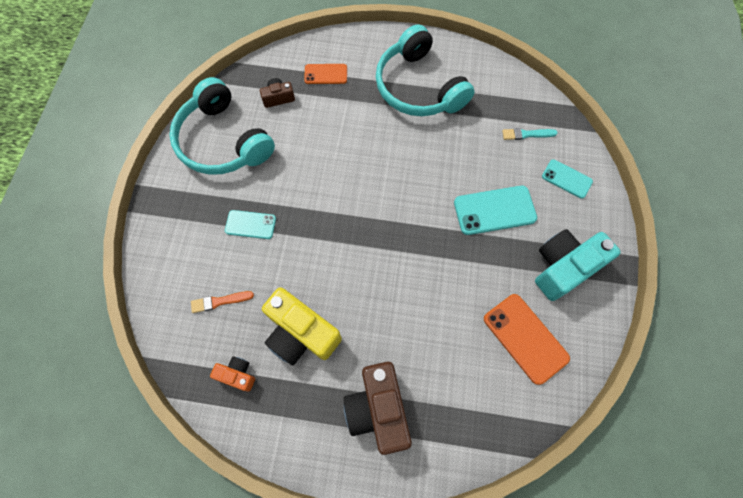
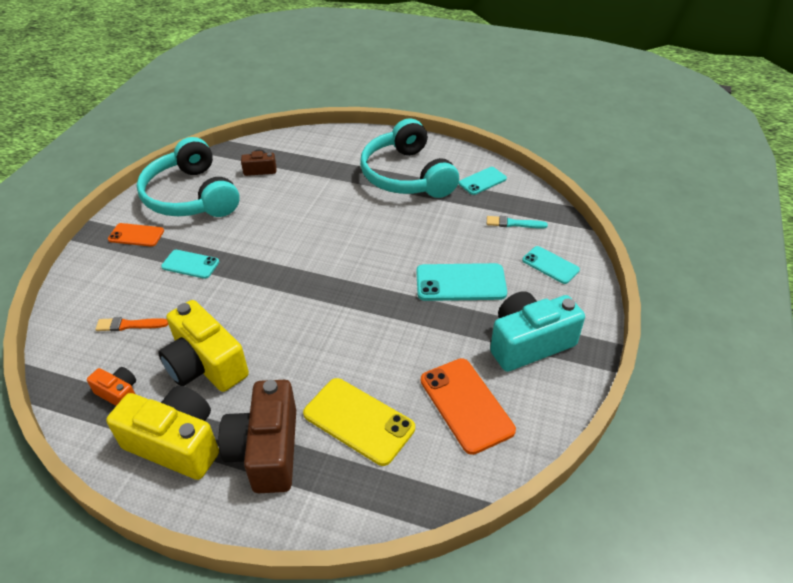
camera: 10 degrees right, 25 degrees down
orange phone [304,64,347,84] -> orange phone moved to [108,223,164,247]
none -> yellow camera [106,386,219,480]
none -> yellow phone [303,378,415,466]
none -> turquoise phone [458,167,507,195]

